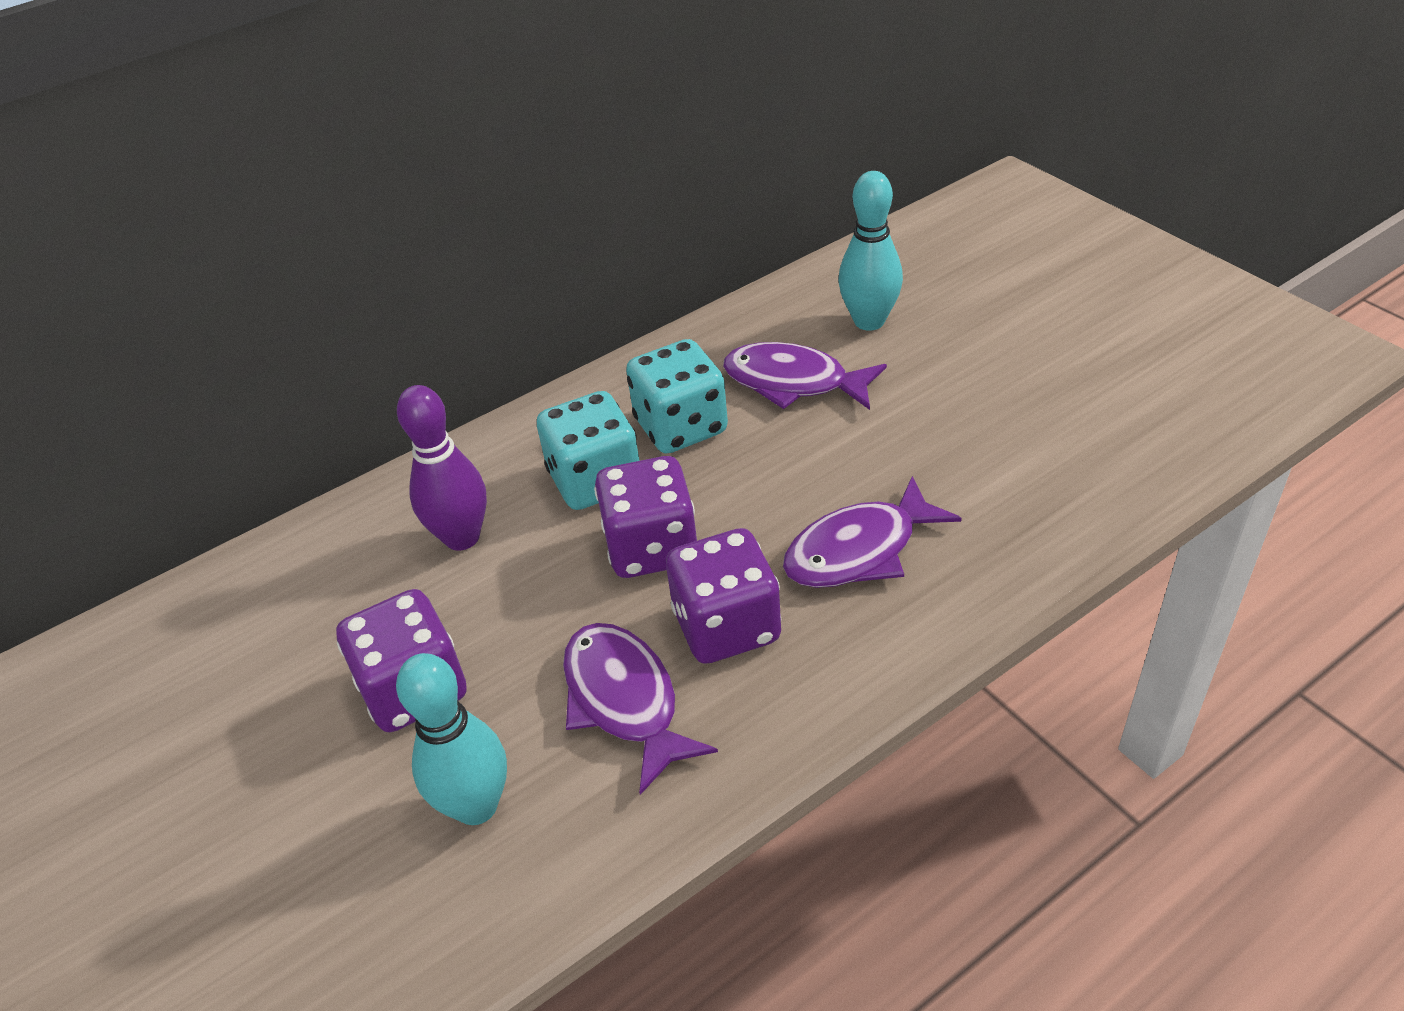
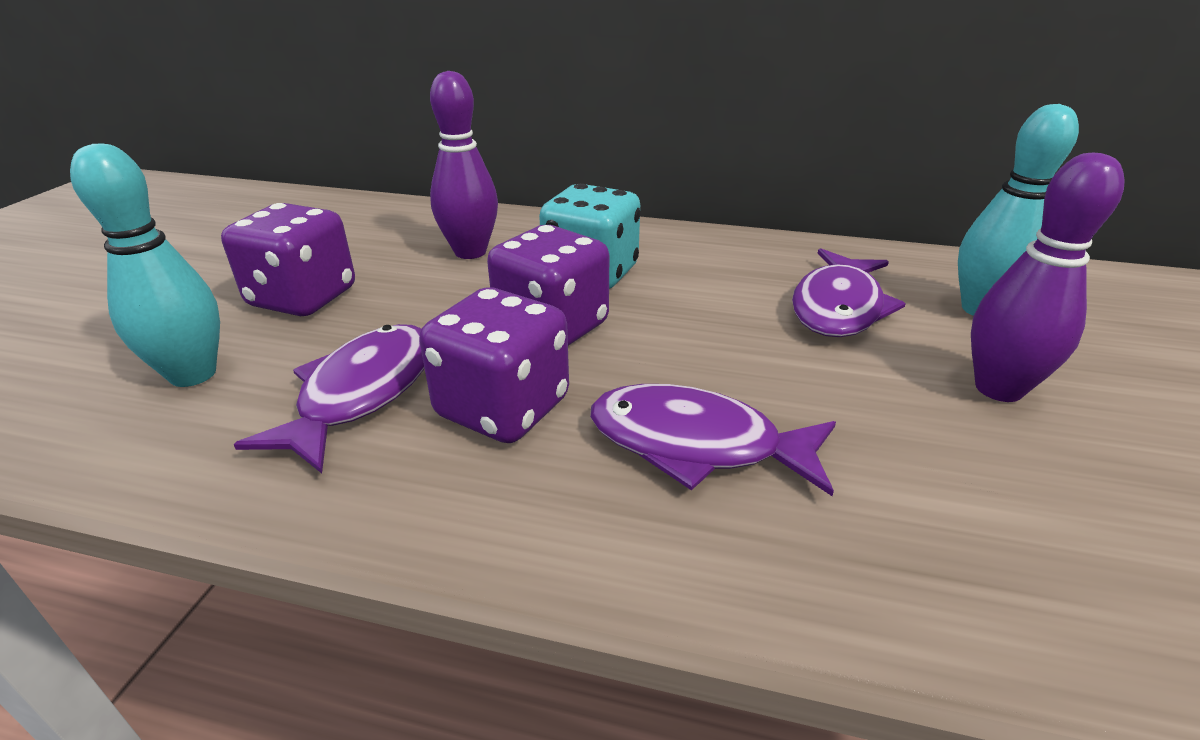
camera: 45 degrees right, 10 degrees down
turquoise dice [626,339,728,454] -> none
purple fish [723,342,887,410] -> purple fish turned 135 degrees counterclockwise [792,248,906,337]
none -> purple bowling pin [971,153,1125,402]

